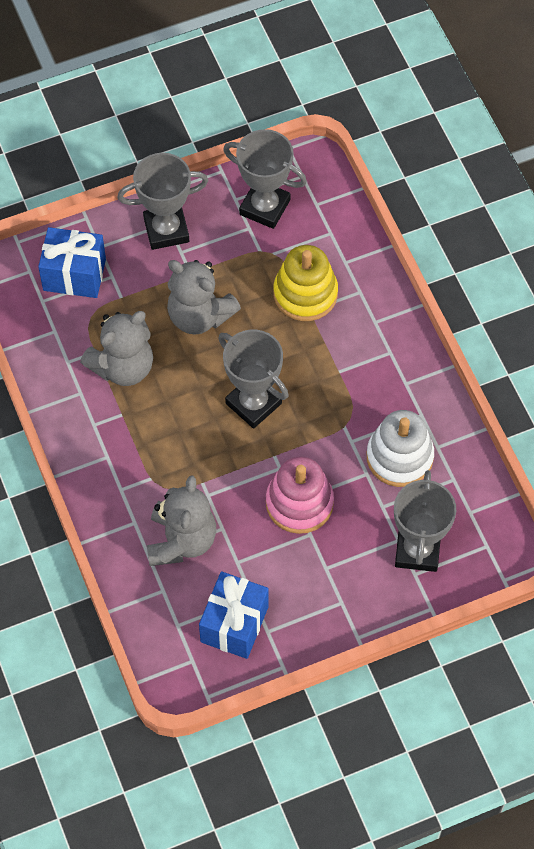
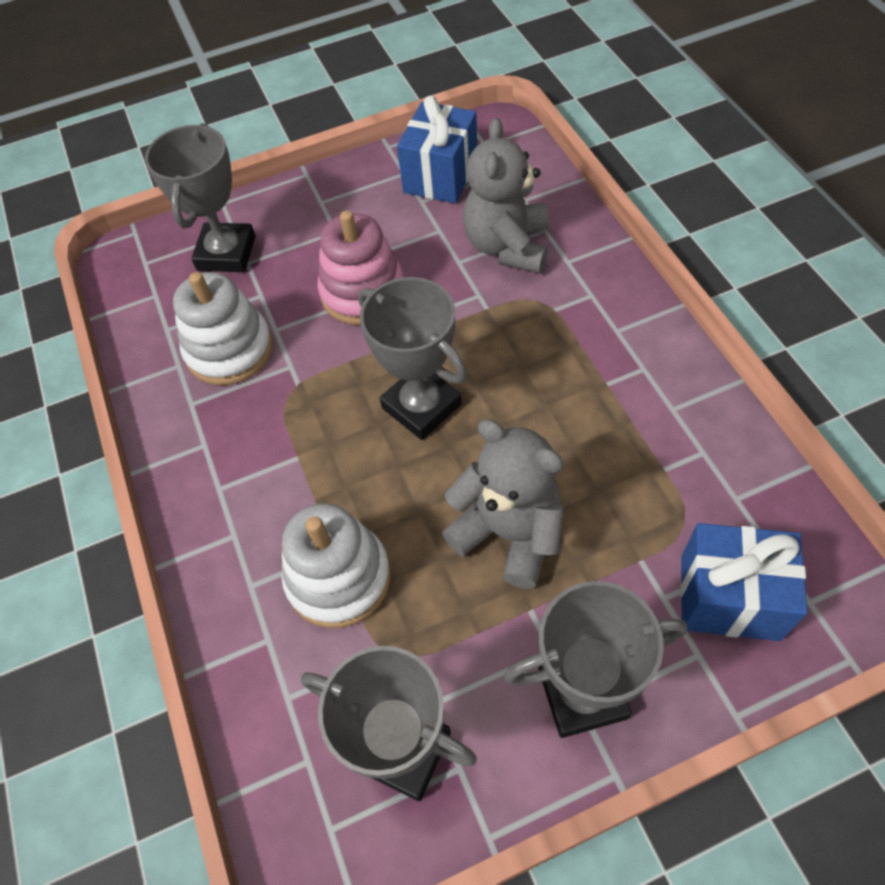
camera: 175 degrees left, 5 degrees down
grey teddy bear [80,311,153,386] -> none
yellow stacking toy [274,245,338,321] -> white stacking toy [281,504,390,628]

